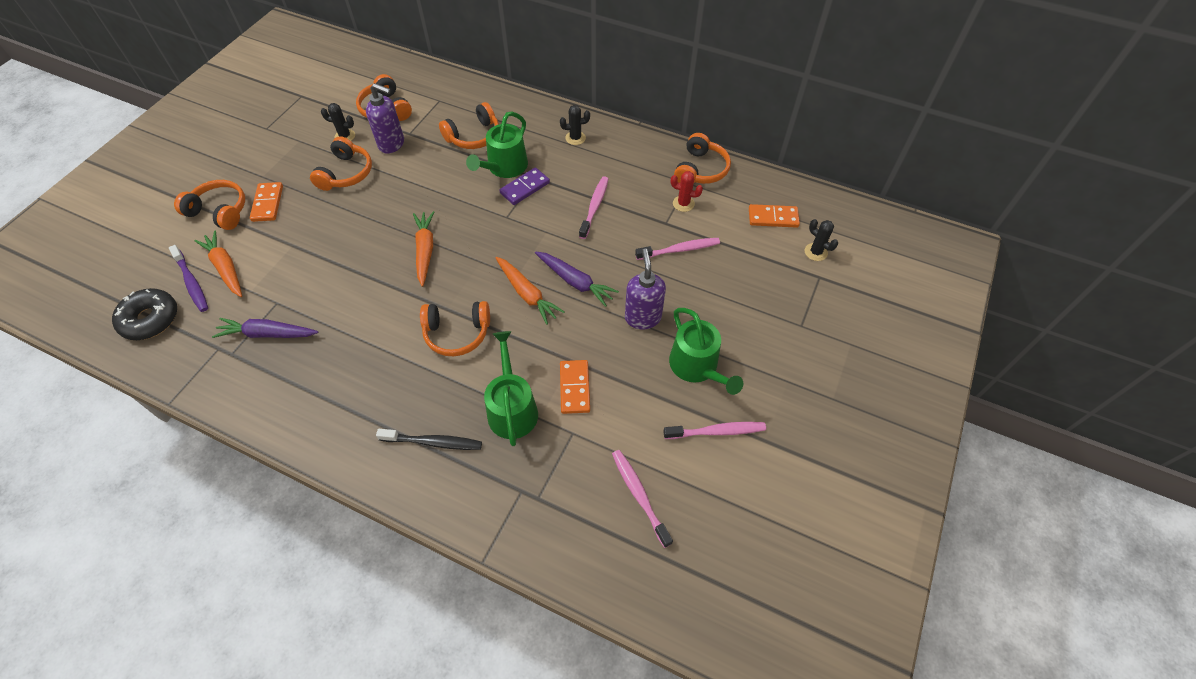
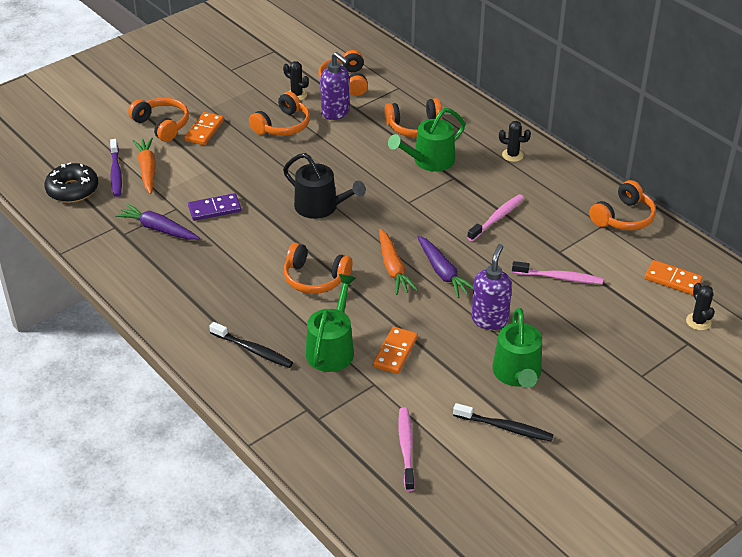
camera: 25 degrees right, 15 degrees down
orange carrot [413,211,434,287] -> black watering can [283,153,366,219]
purple domino [499,168,550,205] -> purple domino moved to [188,193,241,221]
pink toothbrush [663,422,766,439] -> black toothbrush [453,403,554,442]
red cactus [671,171,703,212] -> none

